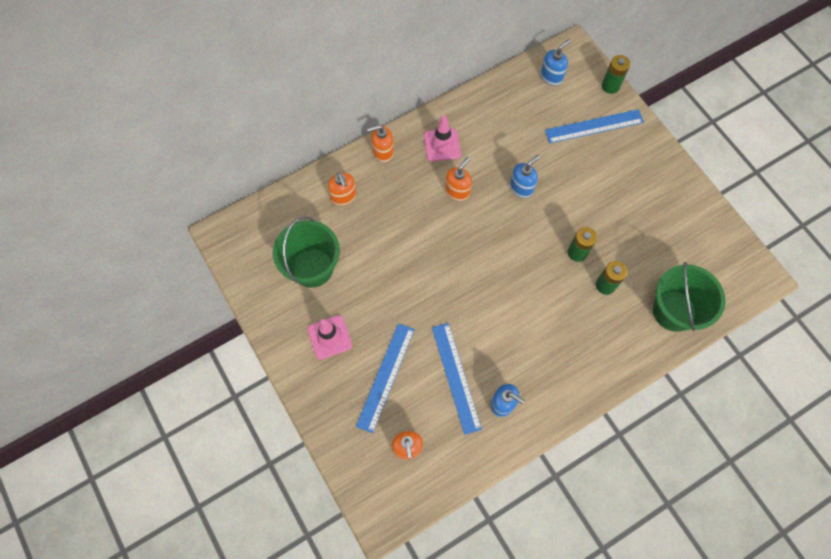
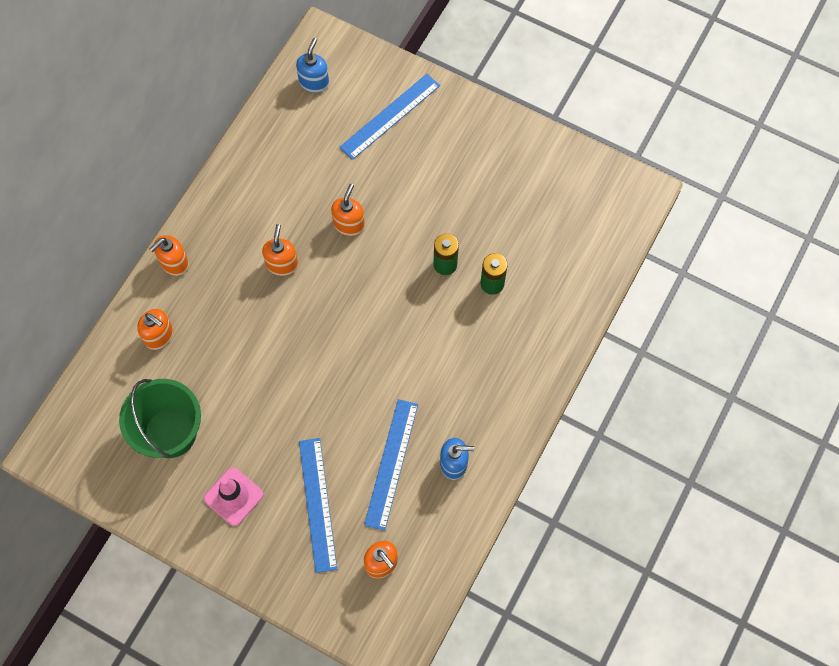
camera: 30 degrees left, 0 degrees up
pink traffic cone [424,115,461,162] -> none
blue ruler [432,323,482,435] -> blue ruler turned 60 degrees clockwise [364,399,418,531]
blue soap dispenser [510,155,540,198] -> orange soap dispenser [331,184,365,236]
green battery [602,55,630,94] -> none
green bucket [653,262,725,332] -> none

